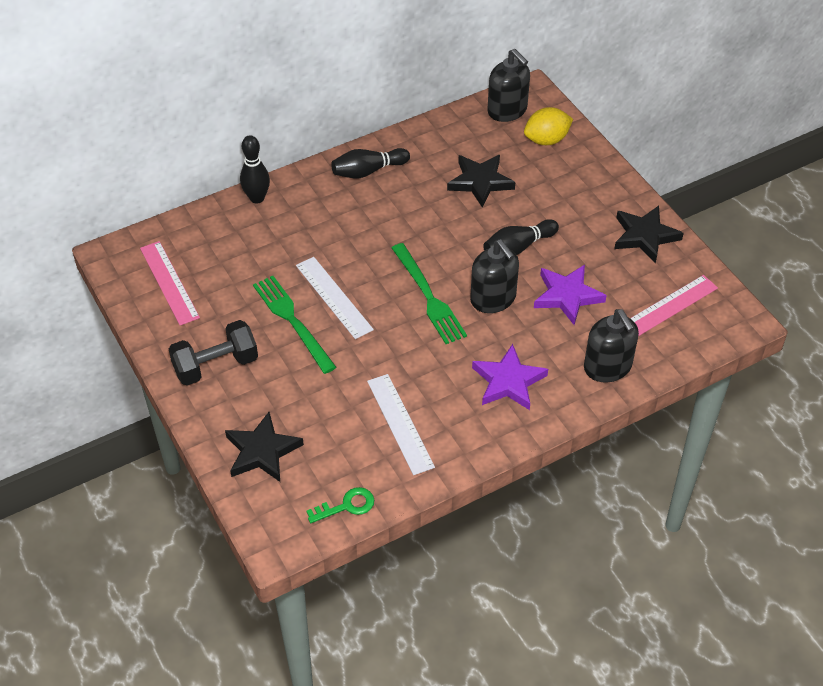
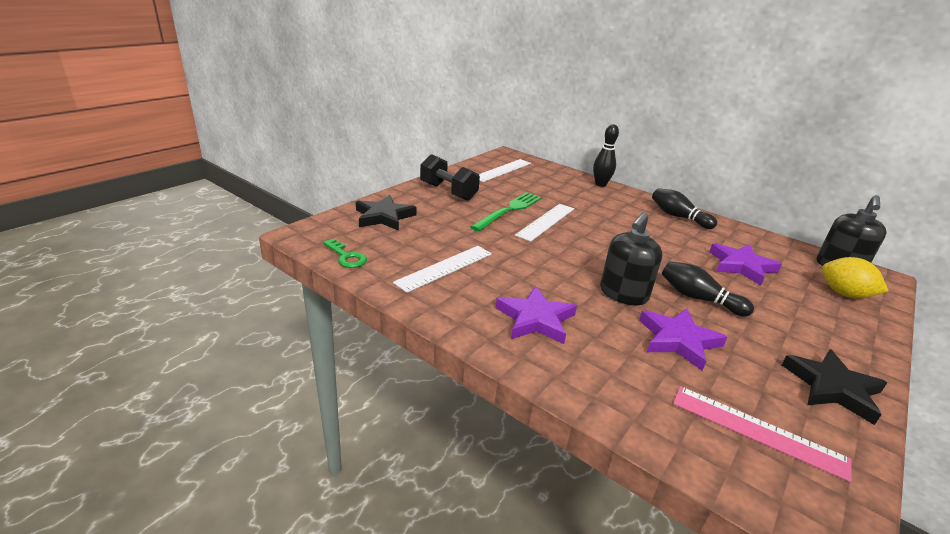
camera: 65 degrees right, 20 degrees down
pink ruler [140,241,200,325] -> white ruler [479,159,531,182]
green fork [392,243,467,344] -> none
black star [447,155,515,208] -> purple star [709,243,782,286]
black soap dispenser [584,309,639,382] -> none

